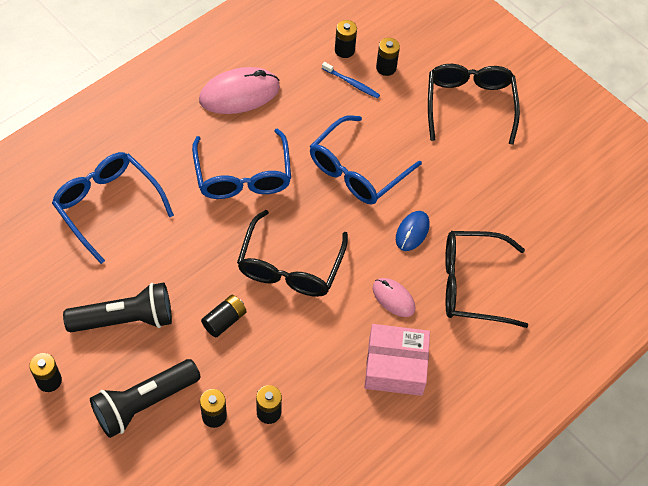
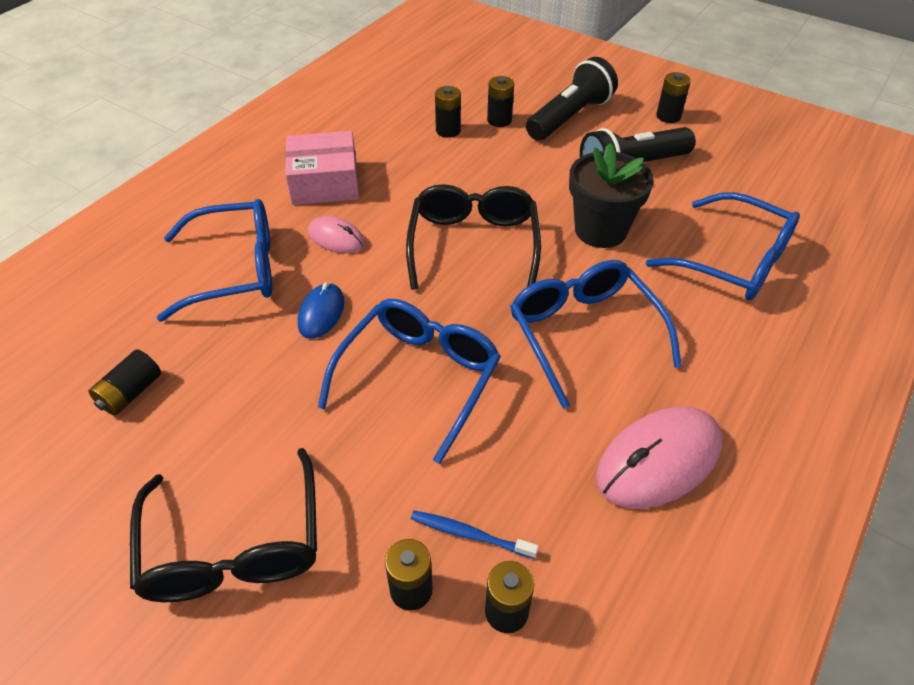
camera: 170 degrees right, 10 degrees down
black battery [201,295,247,338] -> black battery moved to [89,350,161,416]
black glasses [445,231,528,328] -> blue glasses [157,199,272,321]
none -> black flower pot [569,143,654,248]

